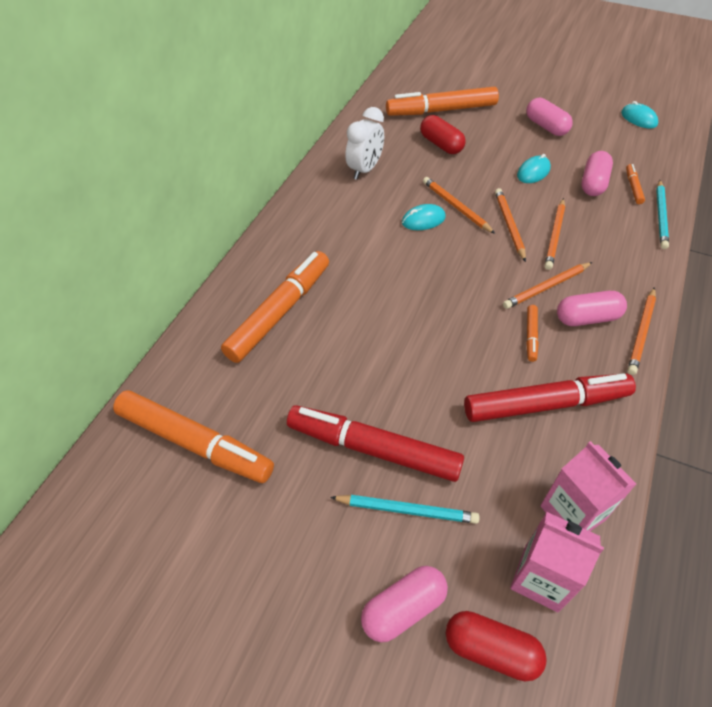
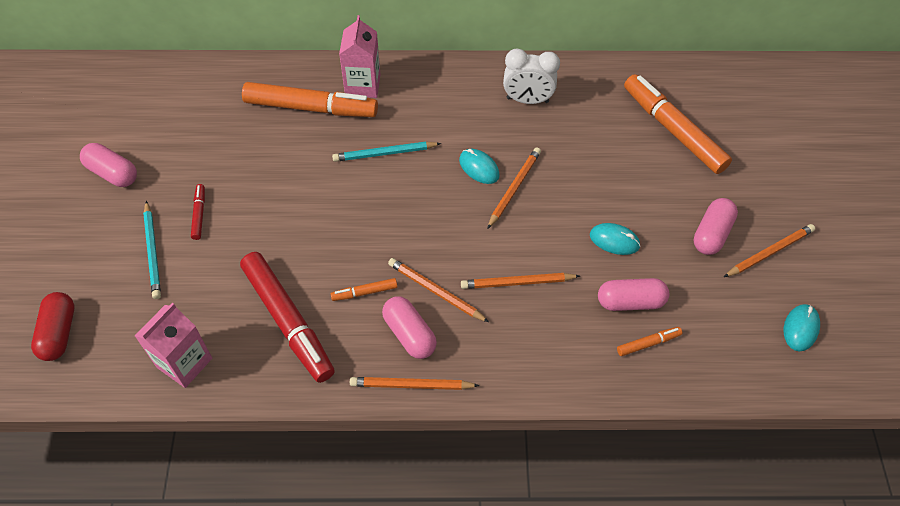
camera: 65 degrees right, 5 degrees up
orange marker [113,391,274,483] -> none
red marker [287,405,464,482] -> red marker [191,184,205,240], size x0.43
pink capsule [361,566,448,643] -> pink capsule moved to [80,143,137,187]
red capsule [420,115,465,154] -> none
orange pencil [495,188,526,262] -> orange pencil moved to [724,224,815,277]
pink carton [510,512,604,613] -> pink carton moved to [339,15,381,98]
turquoise pencil [656,180,669,249] -> turquoise pencil moved to [332,142,441,162]

